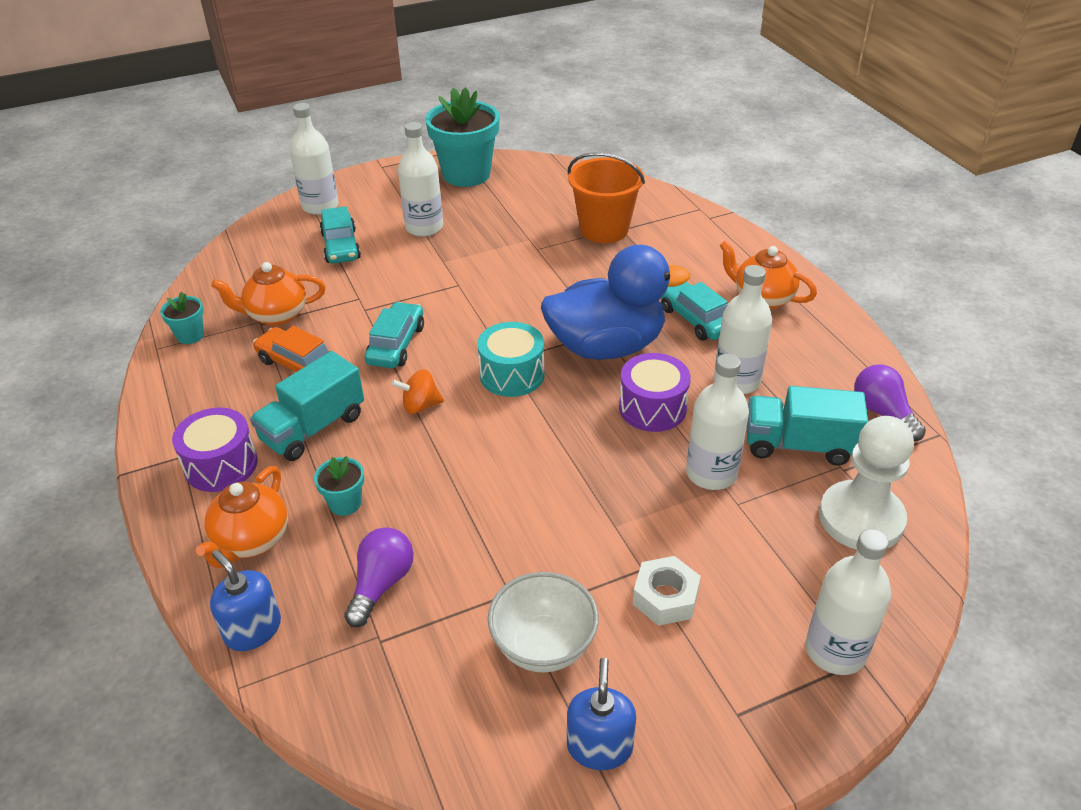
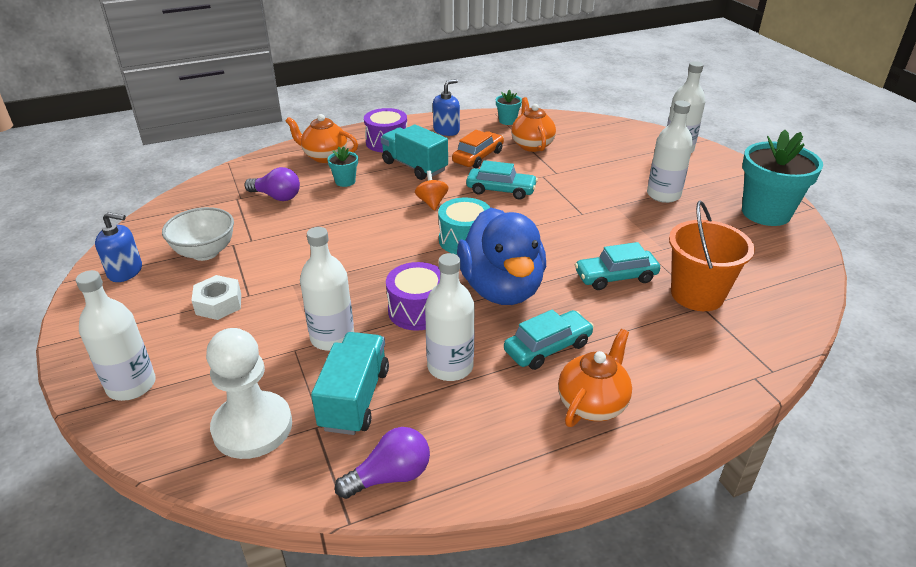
camera: 90 degrees right, 5 degrees down
blue soap dispenser [210,550,281,651] -> blue soap dispenser moved to [433,79,460,136]
turquoise car [320,206,361,264] -> turquoise car moved to [575,242,660,290]

